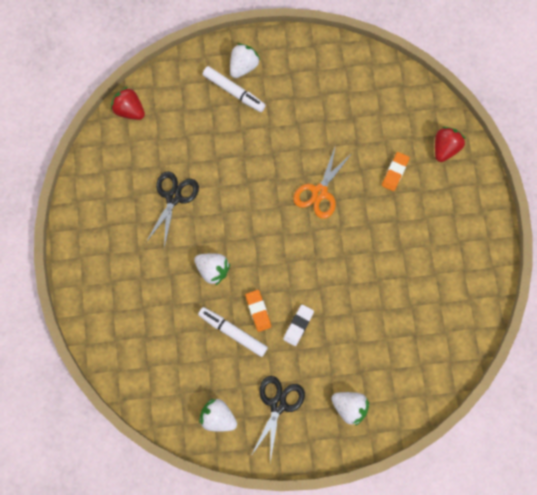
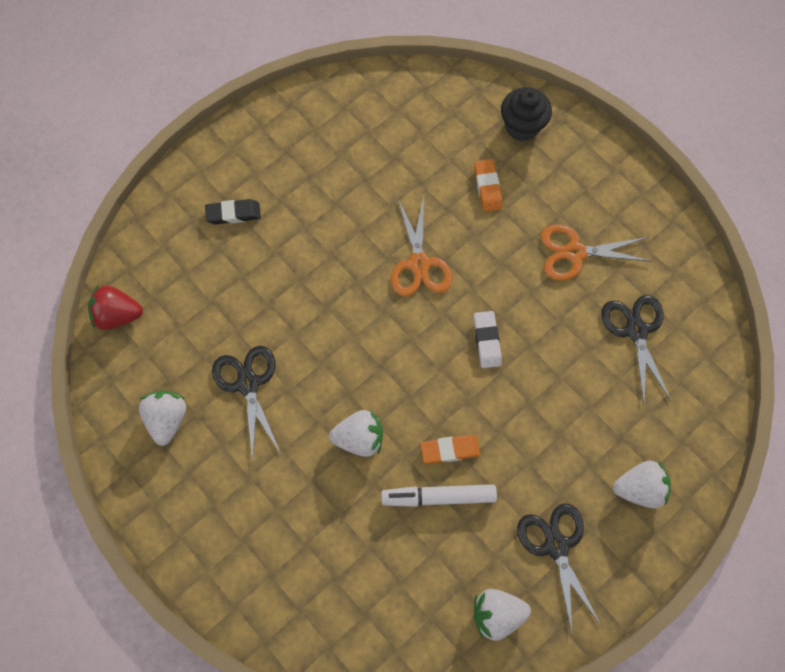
camera: 35 degrees left, 5 degrees down
white marker [202,66,266,112] -> black eraser [205,199,261,224]
white strawberry [230,43,261,78] -> white strawberry moved to [139,391,186,446]
orange eraser [245,290,271,332] -> orange eraser turned 45 degrees counterclockwise [420,435,480,464]
white eraser [283,304,314,346] -> white eraser moved to [474,311,502,368]
red strawberry [435,127,466,162] -> black cupcake [501,87,552,141]
none -> orange scissors [541,225,652,281]
none -> black scissors [601,295,671,403]

